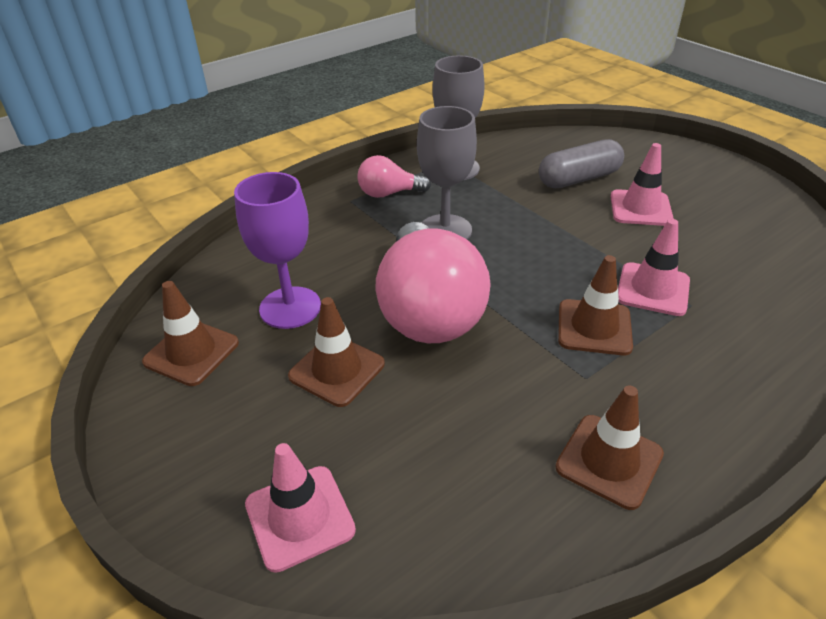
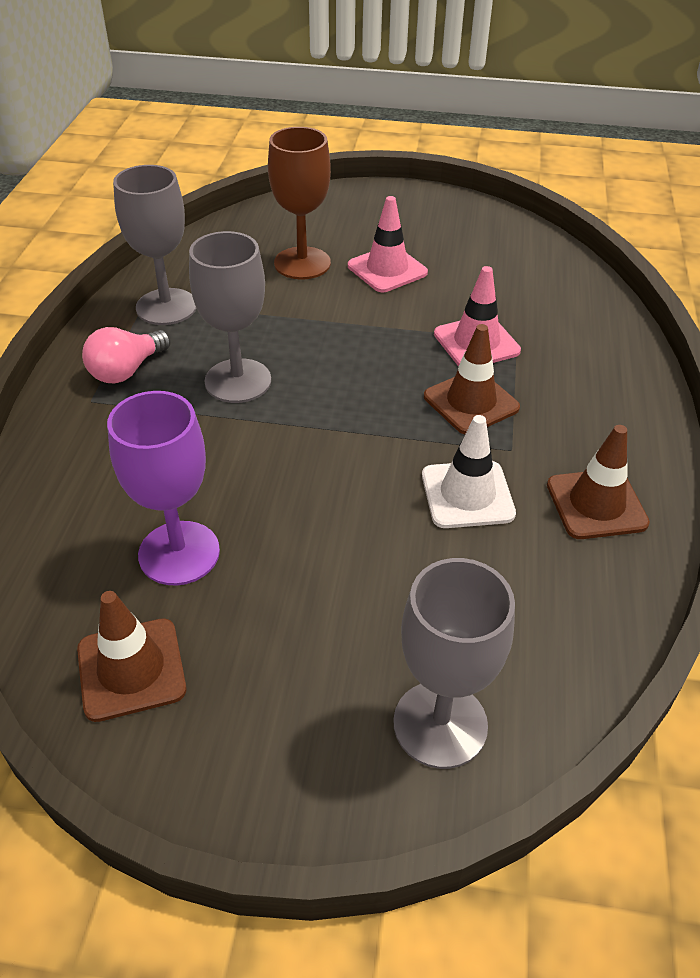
camera: 45 degrees left, 5 degrees up
pink traffic cone [245,443,356,573] -> grey goblet [393,558,515,769]
brown traffic cone [288,297,385,407] -> none
pink light bulb [375,222,491,343] -> none
grey capsule [539,139,624,188] -> brown goblet [268,127,331,279]
none -> white traffic cone [422,415,516,528]

